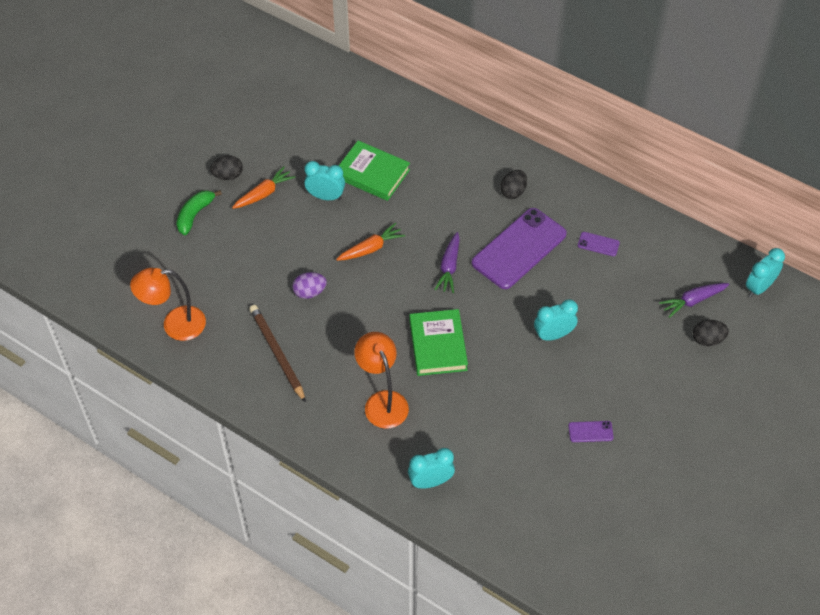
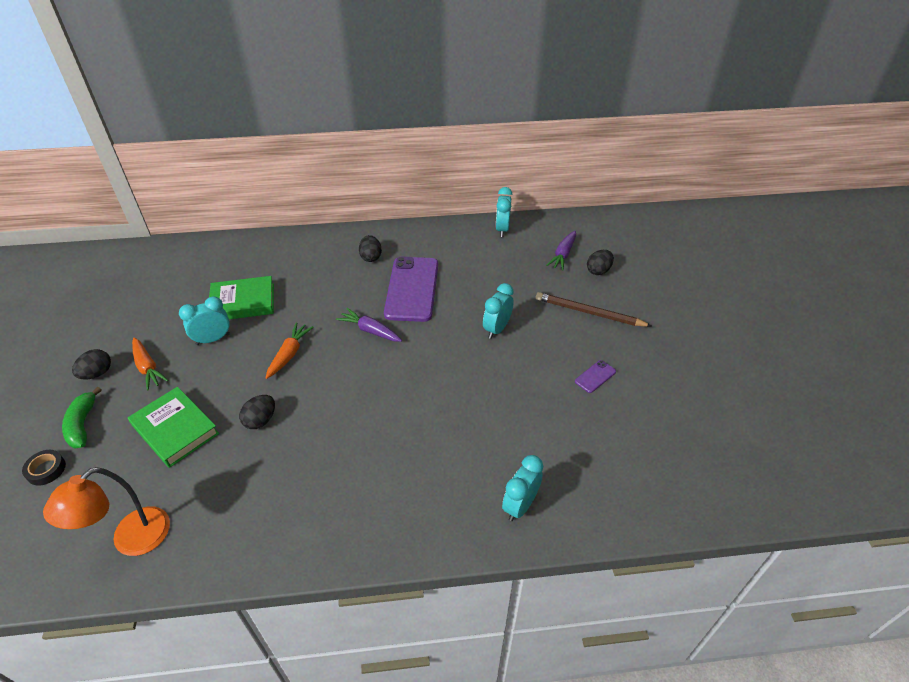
camera: 40 degrees left, 10 degrees down
orange carrot [232,166,296,209] -> orange carrot turned 135 degrees clockwise [132,337,168,390]
brown pencil [249,305,306,403] -> brown pencil moved to [536,292,651,327]
purple egg [292,272,327,299] -> black egg [239,395,275,429]
orange lamp [354,332,409,429] -> none
green book [409,309,468,376] -> green book moved to [128,387,219,468]
purple carrot [434,232,460,293] -> purple carrot turned 150 degrees clockwise [336,308,402,342]
purple phone [578,232,620,256] -> none
turquoise clock [746,248,785,297] -> turquoise clock moved to [496,187,512,237]
none -> black tape [22,450,66,486]

